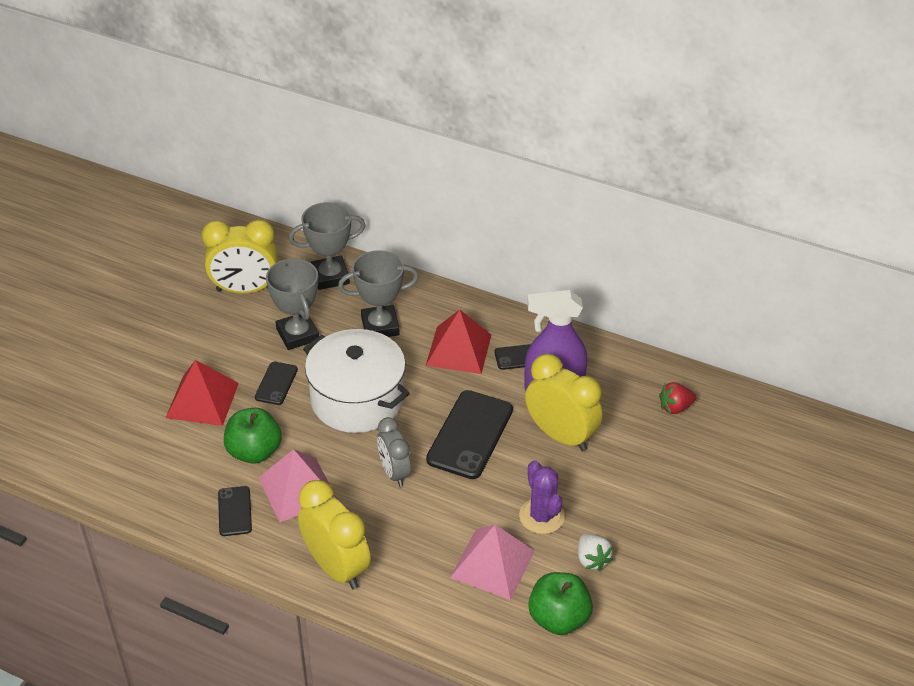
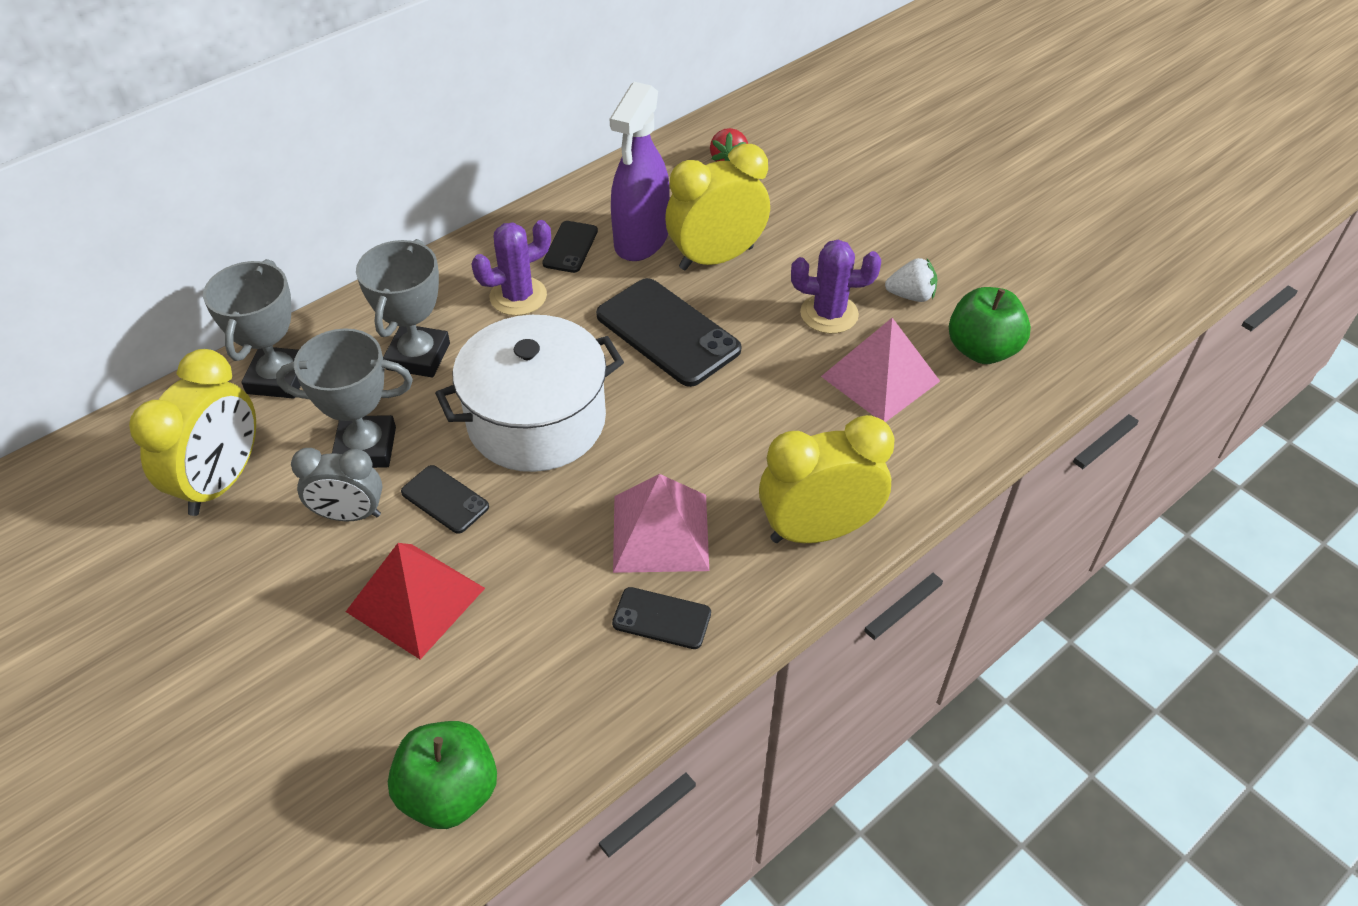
camera: 65 degrees left, 5 degrees up
green apple [224,408,282,464] -> green apple moved to [388,721,497,829]
grey clock [377,417,411,487] -> grey clock moved to [291,448,382,521]
red pyramid [426,310,491,374] -> purple cactus [471,220,551,316]

